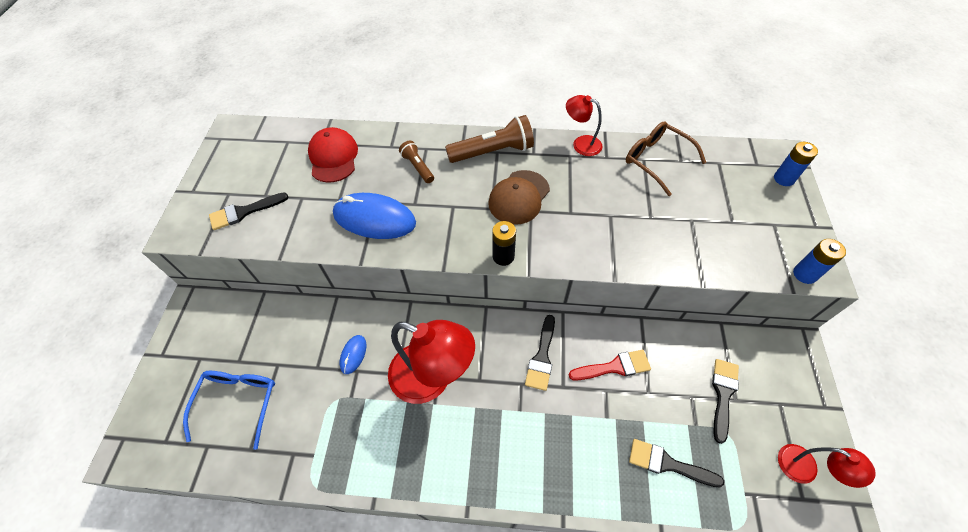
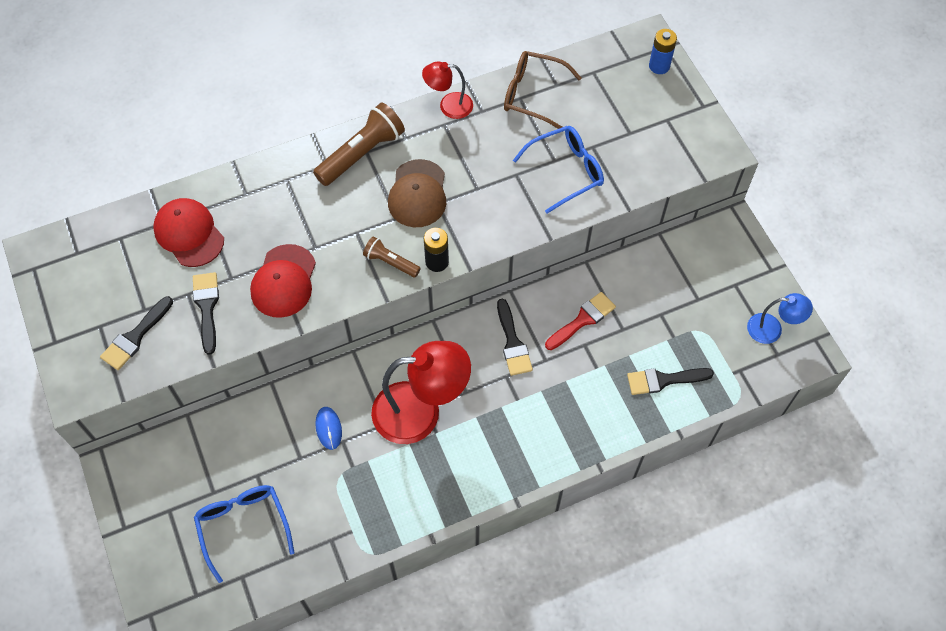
camera: 30 degrees left, 5 degrees up
blue mouse [333,193,416,239] -> red cap [250,244,316,318]
brown flashlight [399,141,434,183] -> brown flashlight moved to [363,236,421,277]
black brush [712,359,739,444] -> black brush moved to [193,272,219,355]
red lamp [778,444,876,488] -> blue lamp [747,293,813,344]
blue battery [793,239,846,284] -> none
none -> blue glasses [513,126,604,214]

